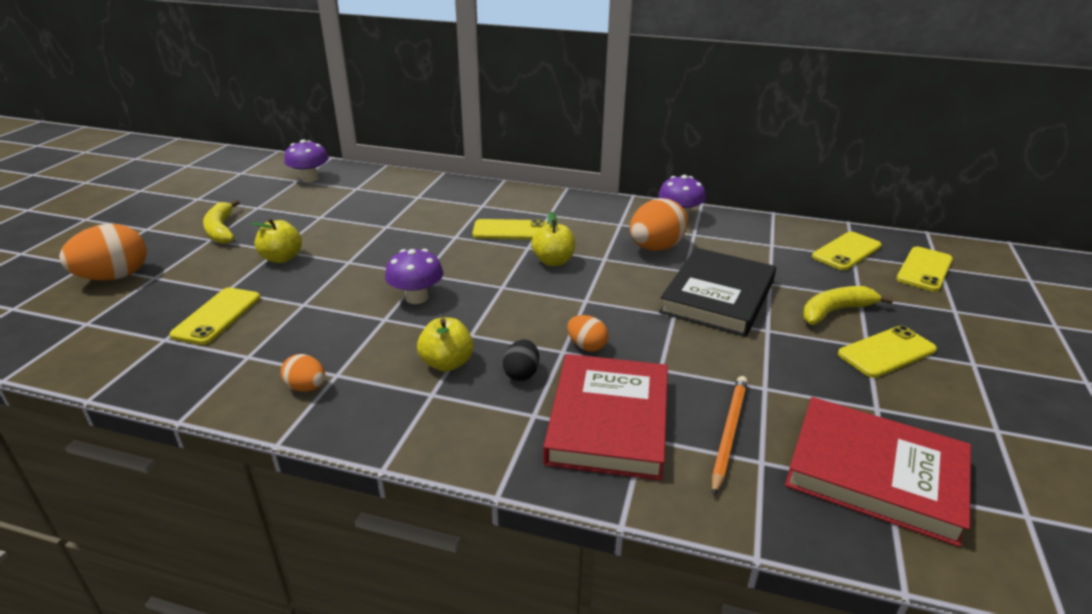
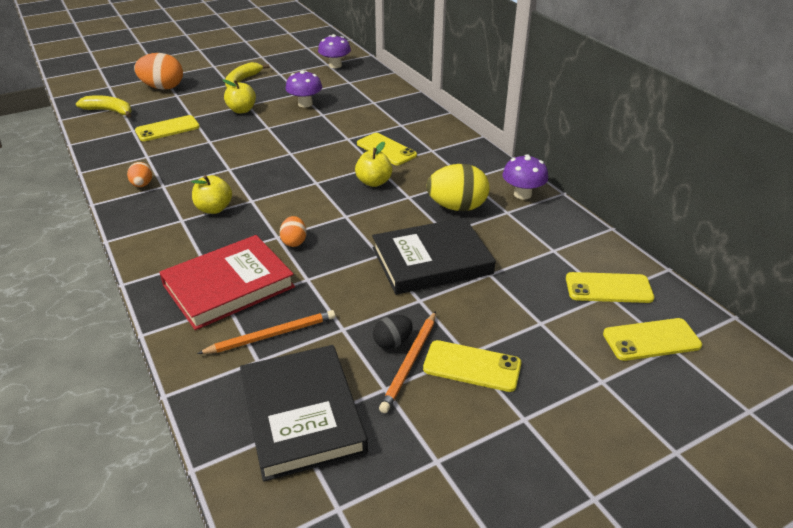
camera: 45 degrees right, 5 degrees up
purple mushroom [385,249,443,304] -> purple mushroom moved to [285,70,322,107]
black egg [503,339,539,381] -> black egg moved to [373,315,413,349]
orange egg [630,198,688,251] -> yellow egg [426,164,489,211]
red book [785,397,971,547] -> black book [240,345,368,482]
yellow banana [803,286,894,325] -> yellow banana moved to [76,95,132,118]
none -> orange pencil [379,311,436,413]

